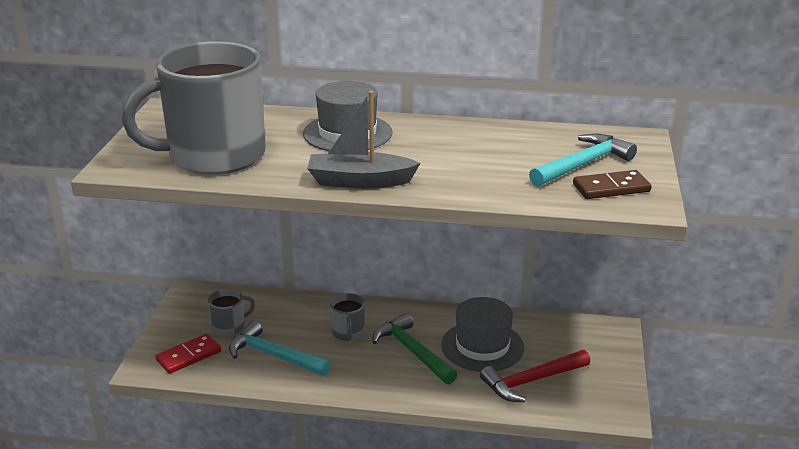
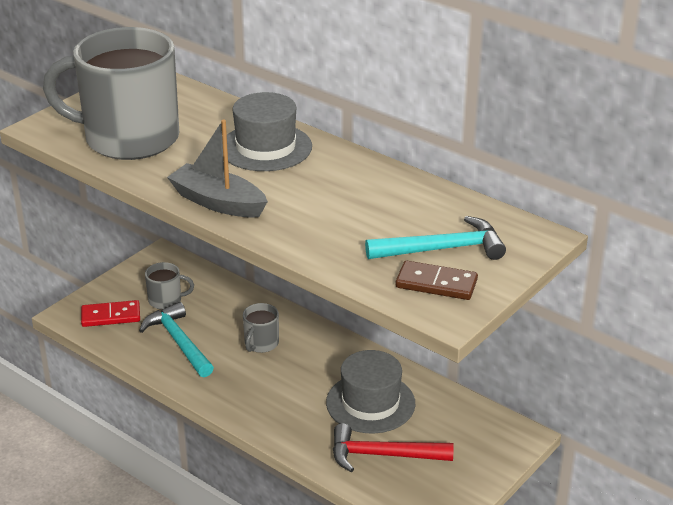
camera: 30 degrees right, 5 degrees up
green hammer [372,313,458,384] -> none

